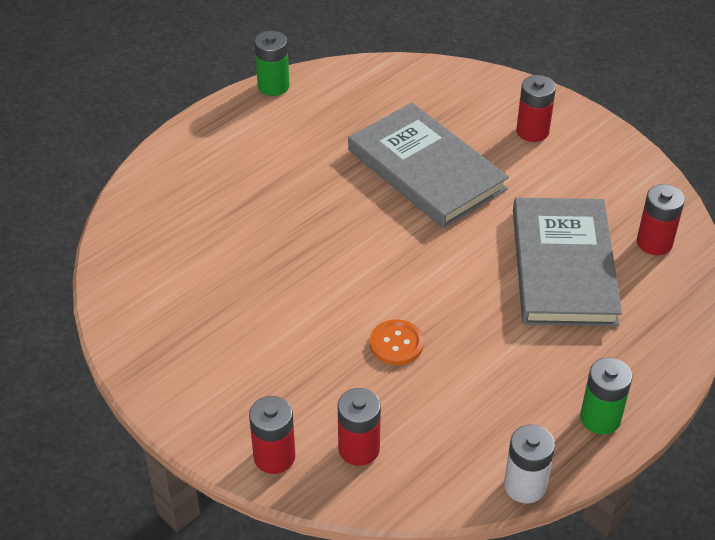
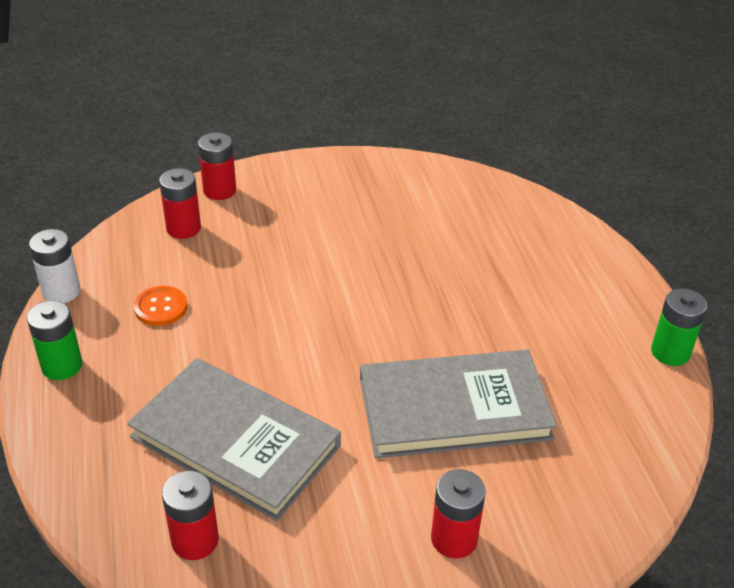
camera: 120 degrees right, 5 degrees down
orange button [370,319,424,365] -> orange button moved to [134,286,187,326]

